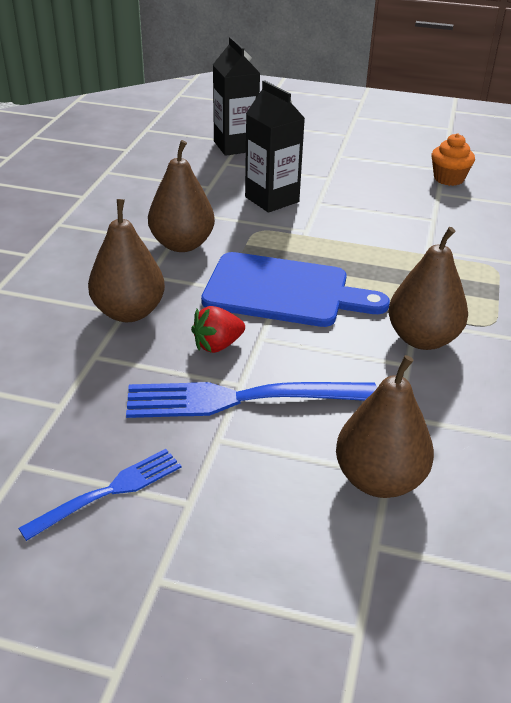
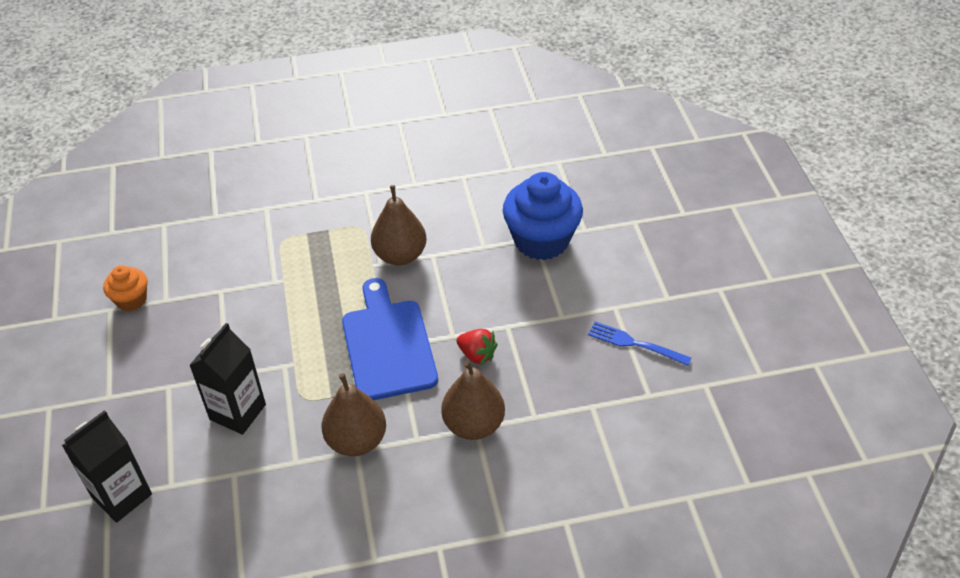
camera: 115 degrees left, 10 degrees up
blue fork [126,382,377,418] -> none
brown pear [336,355,434,498] -> blue cupcake [503,172,583,260]

